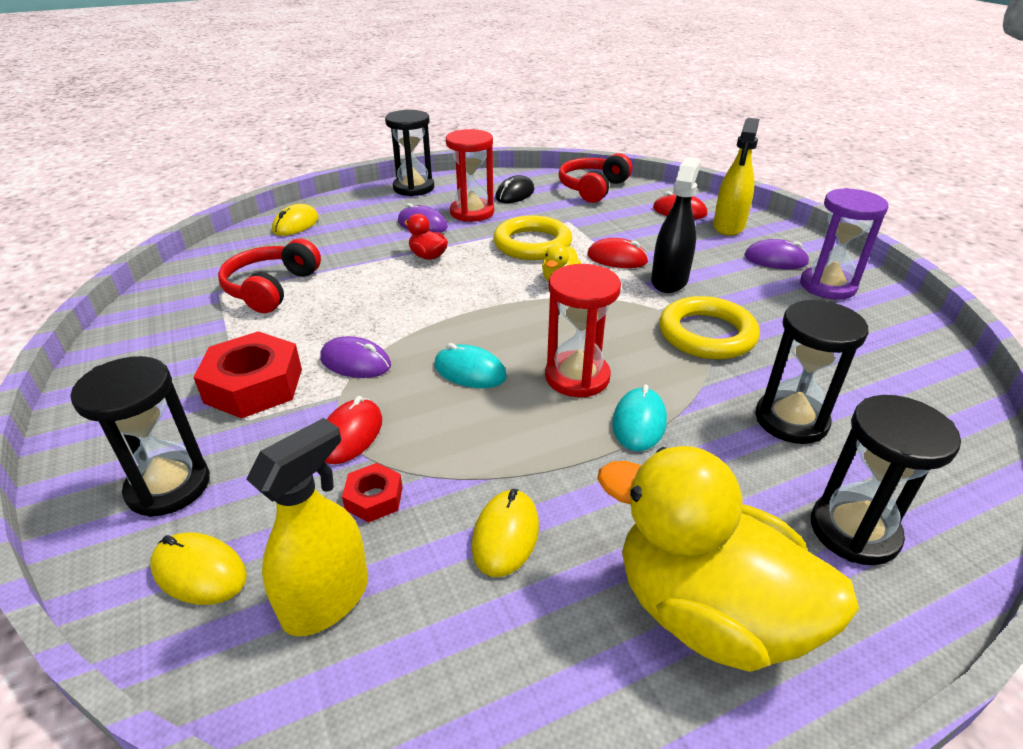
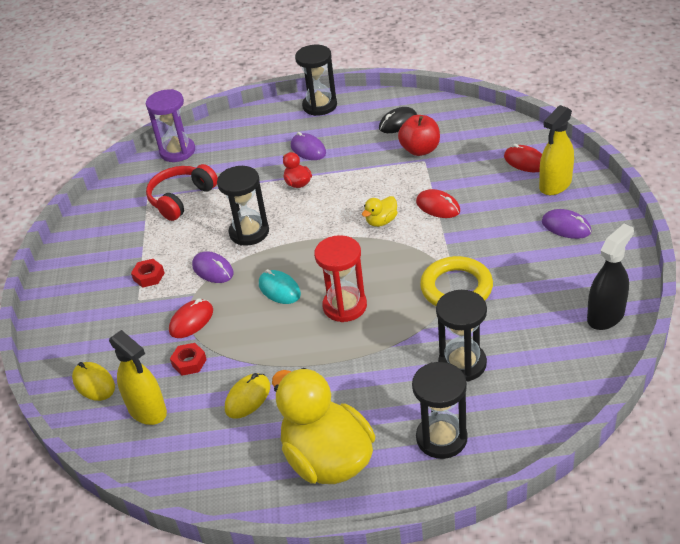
camera: 25 degrees right, 5 degrees up
black hourglass [70,356,210,517] -> black hourglass moved to [217,166,269,246]
red nut [194,331,302,419] -> red nut [131,259,164,288], size x0.51
yellow spray bottle [247,418,368,636] -> yellow spray bottle turned 75 degrees clockwise [109,330,167,425]
yellow mouse [272,204,318,236] -> none
red hourglass [446,129,494,222] -> none
yellow ring [493,215,572,260] -> none
red headphones [559,153,632,203] -> none
turquoise mouse [612,384,667,451] -> none
black spray bottle [651,157,701,293] -> black spray bottle moved to [587,224,634,330]
purple hourglass [800,188,888,300] -> purple hourglass moved to [146,89,195,162]
none -> red apple [398,115,440,156]

